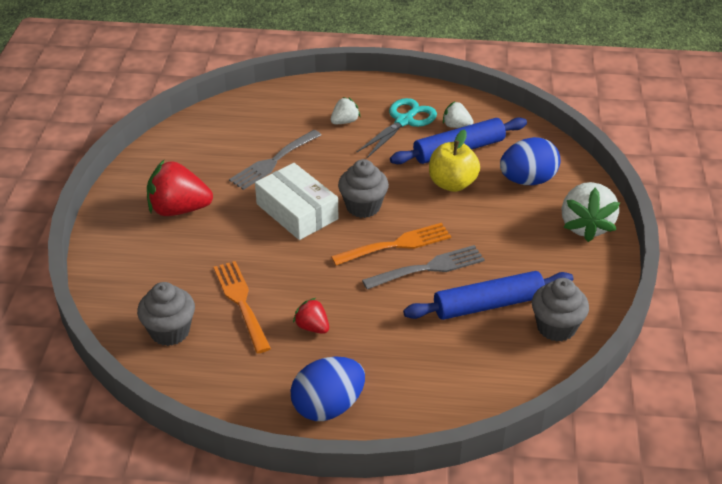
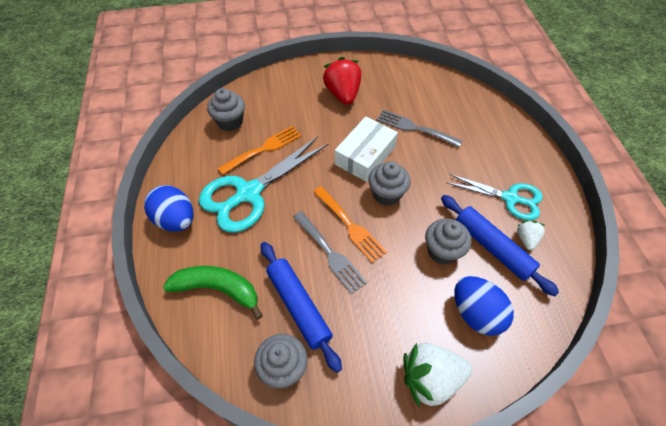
camera: 75 degrees right, 15 degrees up
red strawberry [293,298,329,334] -> turquoise scissors [199,136,328,233]
white strawberry [331,97,360,124] -> none
yellow apple [429,129,480,192] -> grey cupcake [425,218,471,264]
none -> green banana [163,266,263,319]

